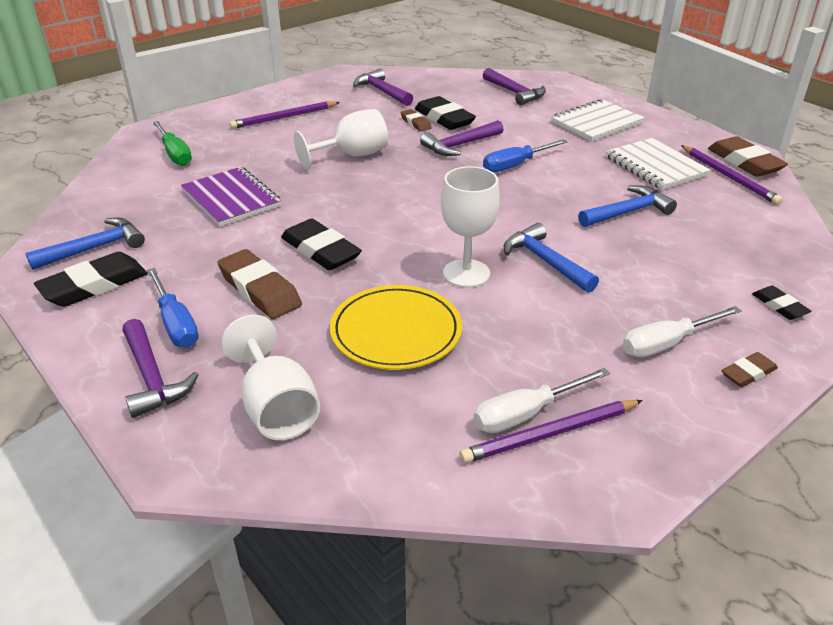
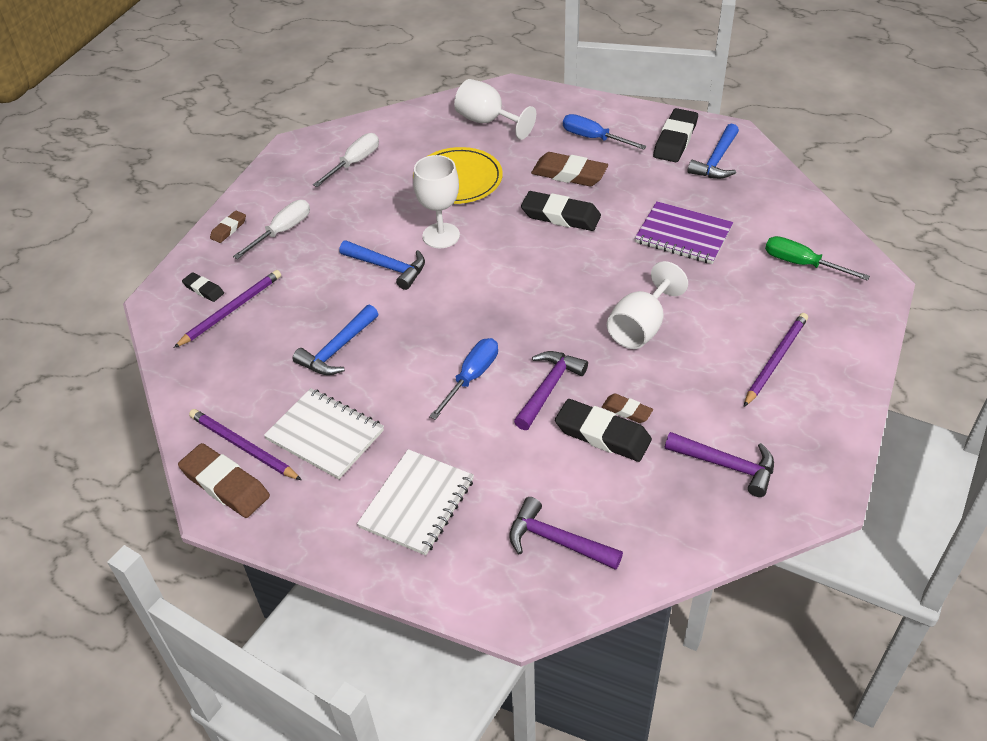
camera: 155 degrees right, 10 degrees up
purple hammer [122,319,199,418] -> none
purple pencil [459,400,643,463] -> purple pencil moved to [174,270,281,348]

